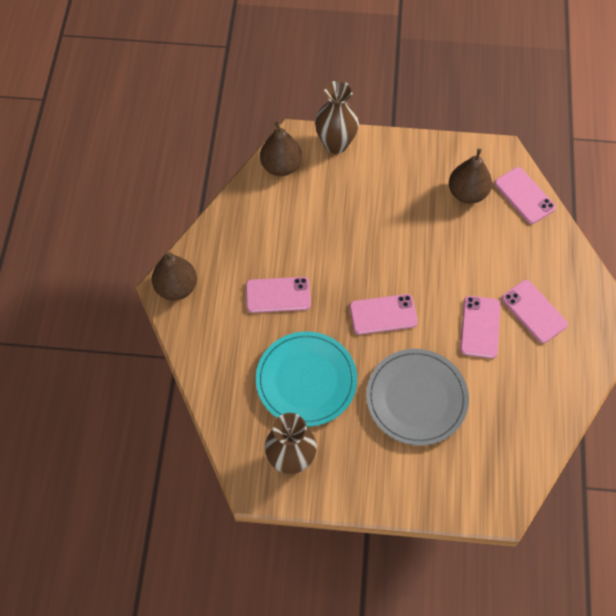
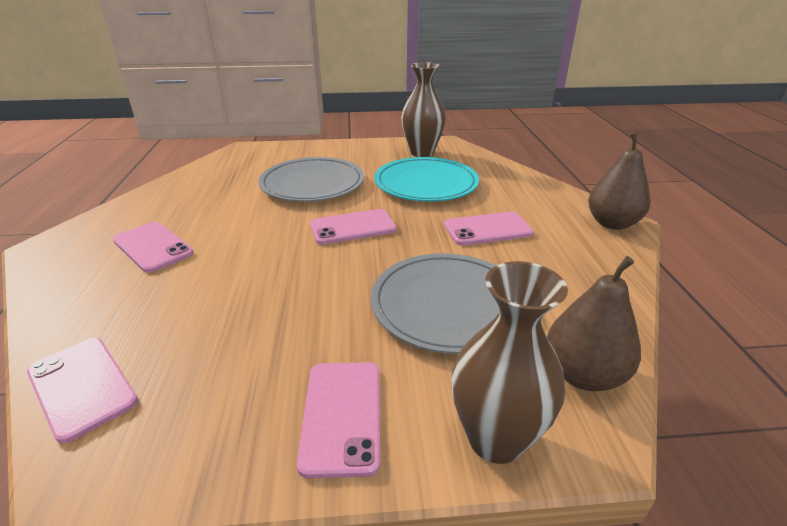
camera: 170 degrees right, 30 degrees down
brown pear [449,148,492,204] -> none
pink phone [460,296,501,359] -> pink phone moved to [297,362,380,478]
none -> grey plate [371,253,500,354]

